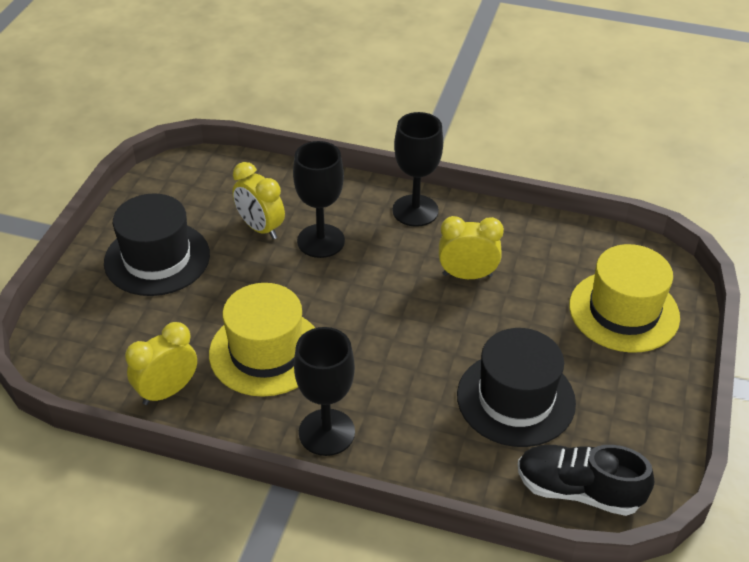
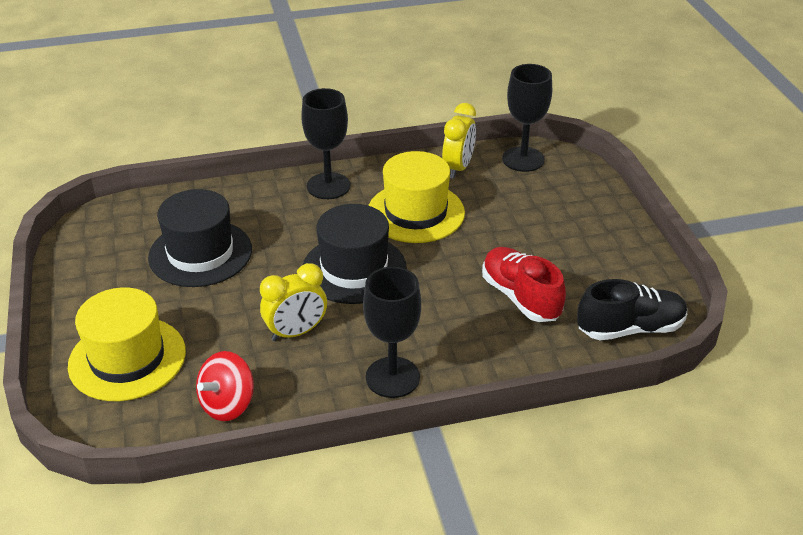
camera: 150 degrees right, 5 degrees down
black hat [104,193,210,296] -> black hat moved to [303,204,407,304]
yellow clock [232,162,285,239] -> red shoe [482,247,566,322]
black goblet [293,141,345,258] -> black goblet moved to [502,64,552,172]
black shoe [518,445,654,516] -> black shoe moved to [577,279,687,340]
none -> red spinning top [196,351,254,421]

